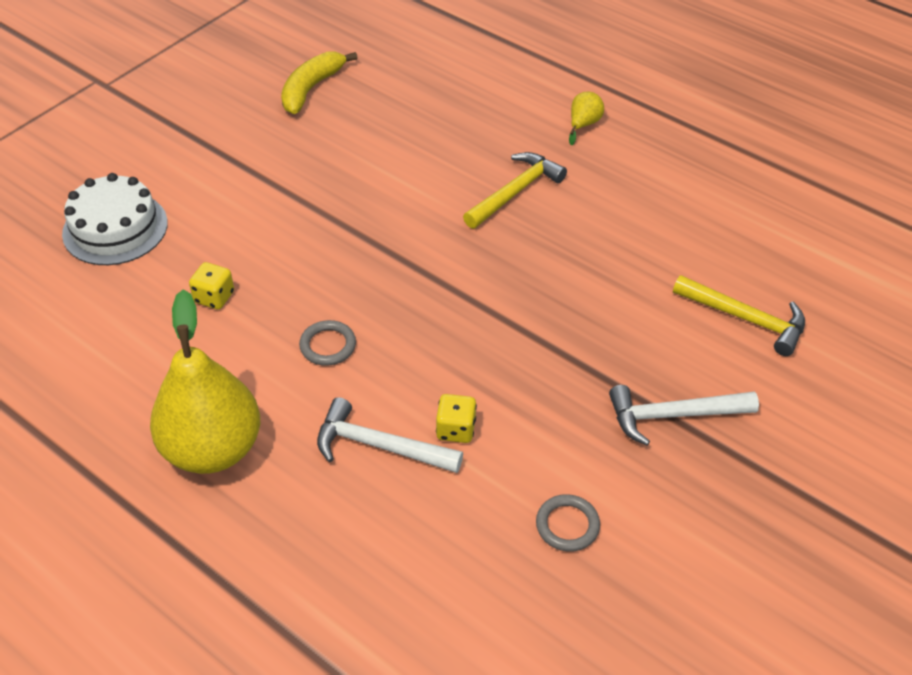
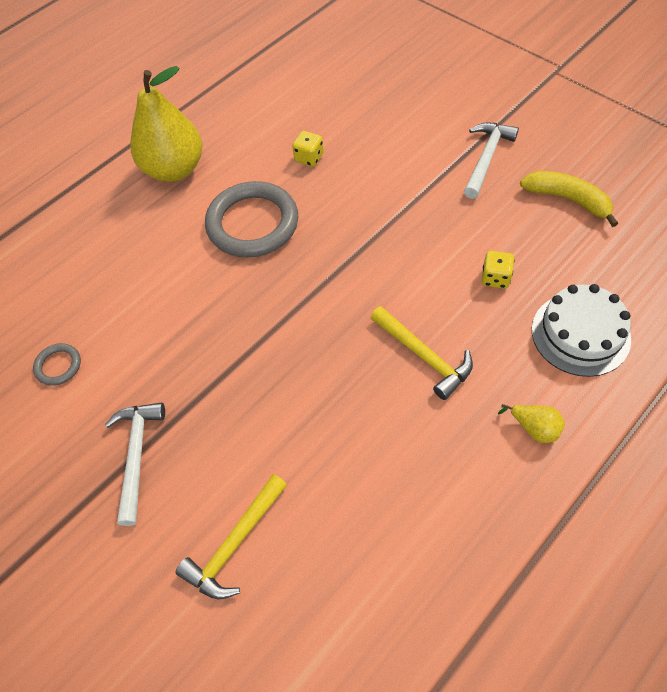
camera: 100 degrees right, 10 degrees up
white cake [62,173,168,265] -> white cake moved to [532,284,631,377]
grey ring [299,320,356,366] -> grey ring [205,181,298,258], size x2.21
white hammer [317,397,463,473] -> white hammer moved to [464,123,519,199]
yellow dice [436,394,477,443] -> yellow dice moved to [481,251,514,288]

